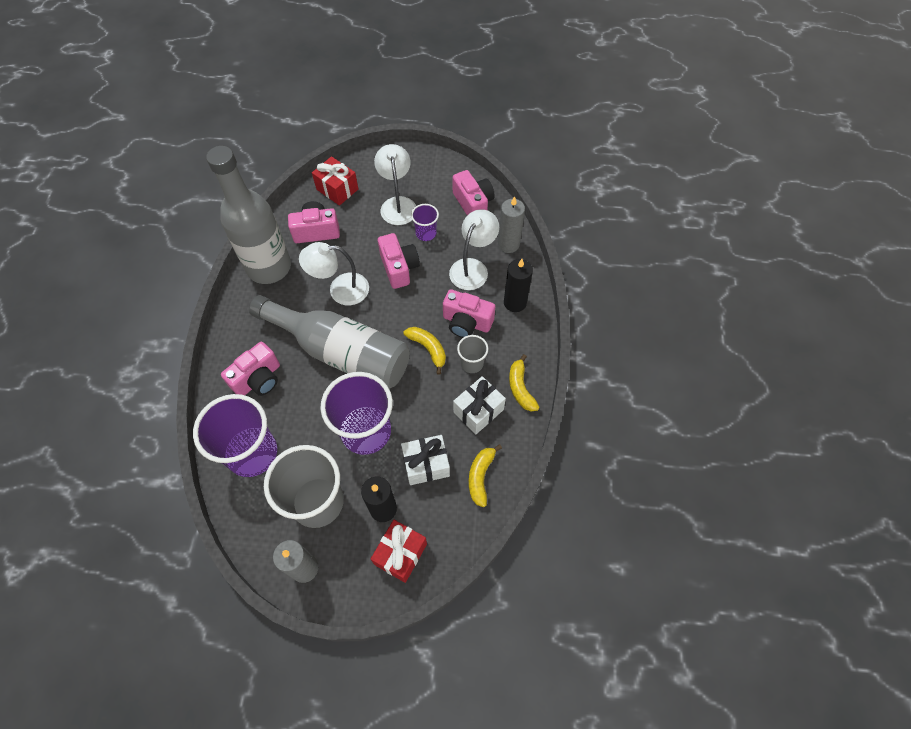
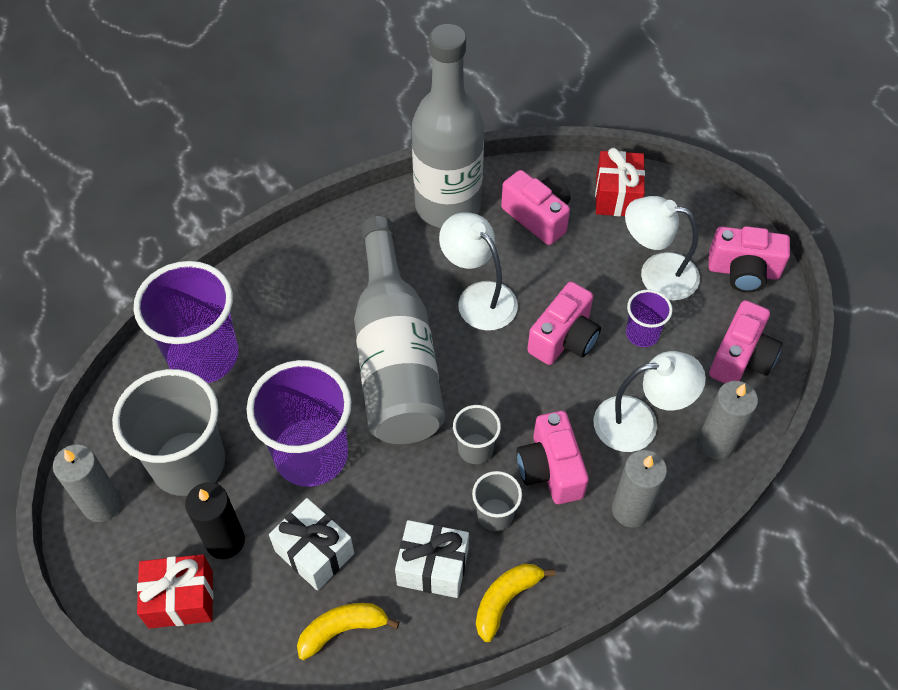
camera: 55 degrees right, 5 degrees down
pink camera [221,342,280,396] -> pink camera moved to [708,226,790,293]
white lamp [374,144,416,225] -> white lamp turned 120 degrees counterclockwise [625,196,700,301]
yellow banana [404,327,446,375] -> grey cup [453,405,501,464]
black candle [504,259,533,312] -> grey candle [612,450,667,528]

